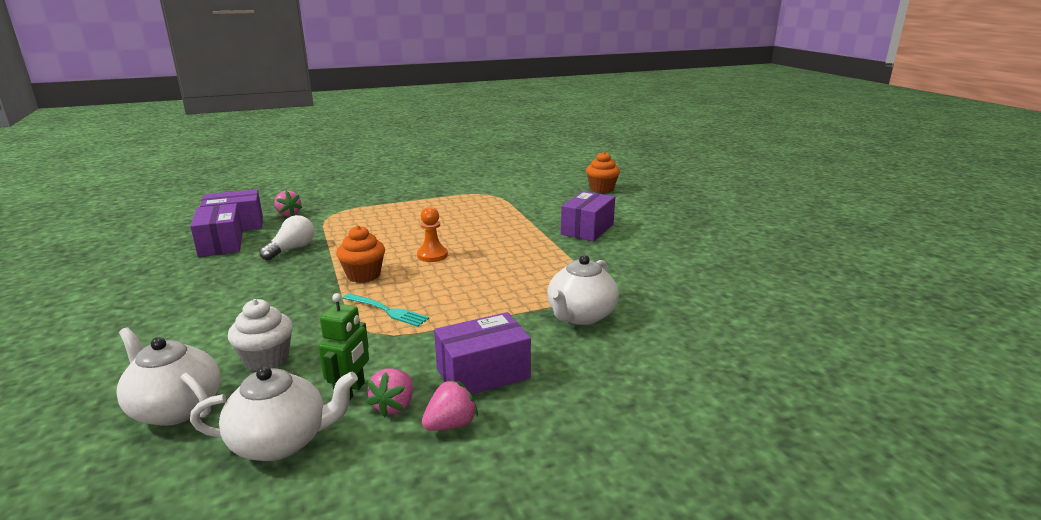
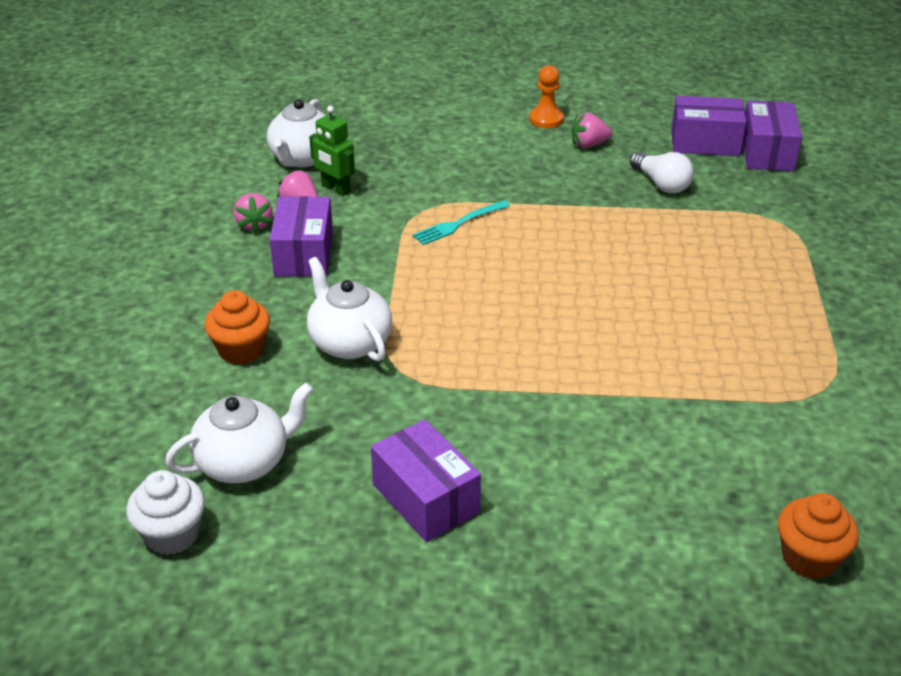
camera: 115 degrees right, 15 degrees up
white teapot [116,327,220,426] -> white teapot moved to [165,383,313,483]
white cupcake [228,299,293,371] -> white cupcake moved to [126,470,205,555]
pink strawberry [274,191,302,216] -> pink strawberry moved to [571,113,612,148]
orange cupcake [336,225,385,283] -> orange cupcake moved to [204,290,270,365]
orange pawn [417,207,448,262] -> orange pawn moved to [529,65,564,128]
purple box [561,191,615,241] -> purple box moved to [371,419,481,542]

